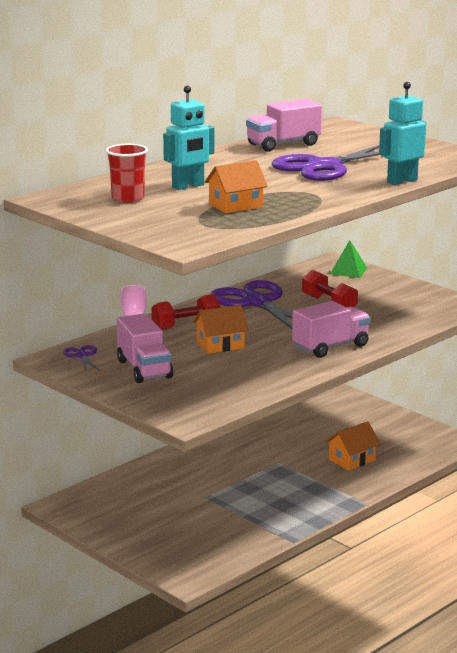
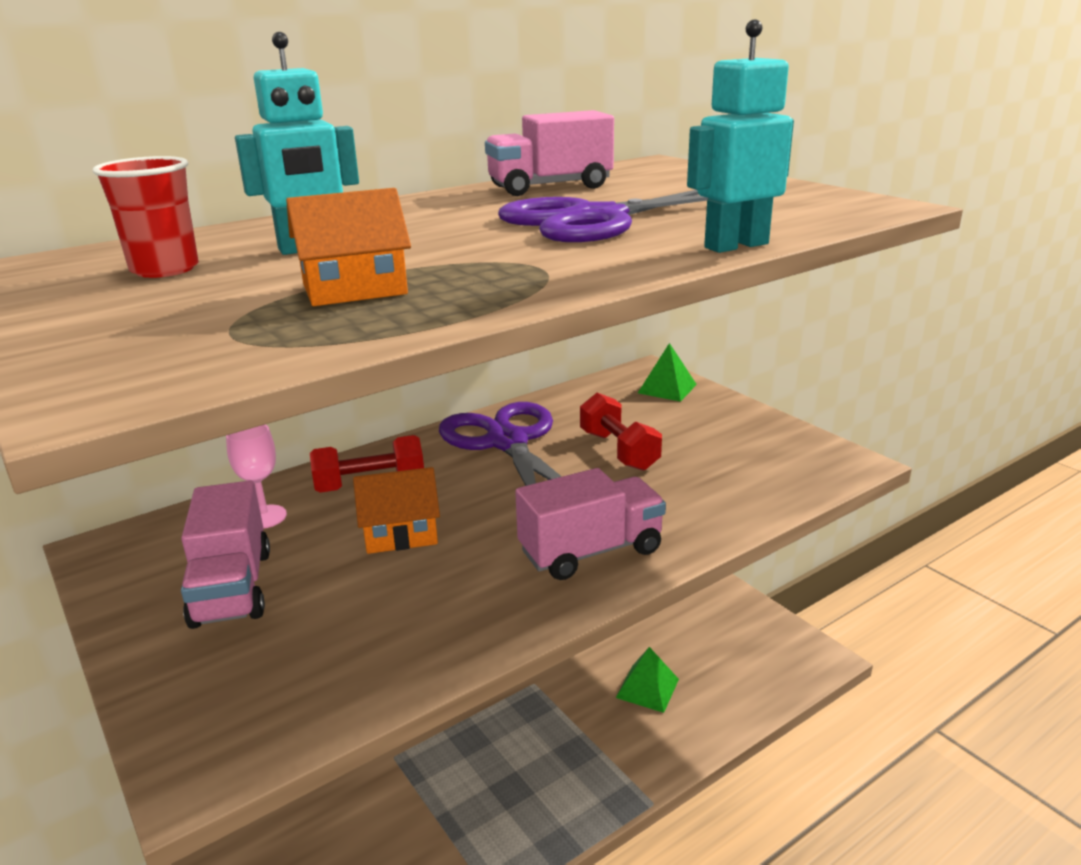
camera: 10 degrees right, 5 degrees up
purple scissors [63,345,100,371] -> none
orange house [325,421,380,471] -> green pyramid [616,647,679,713]

